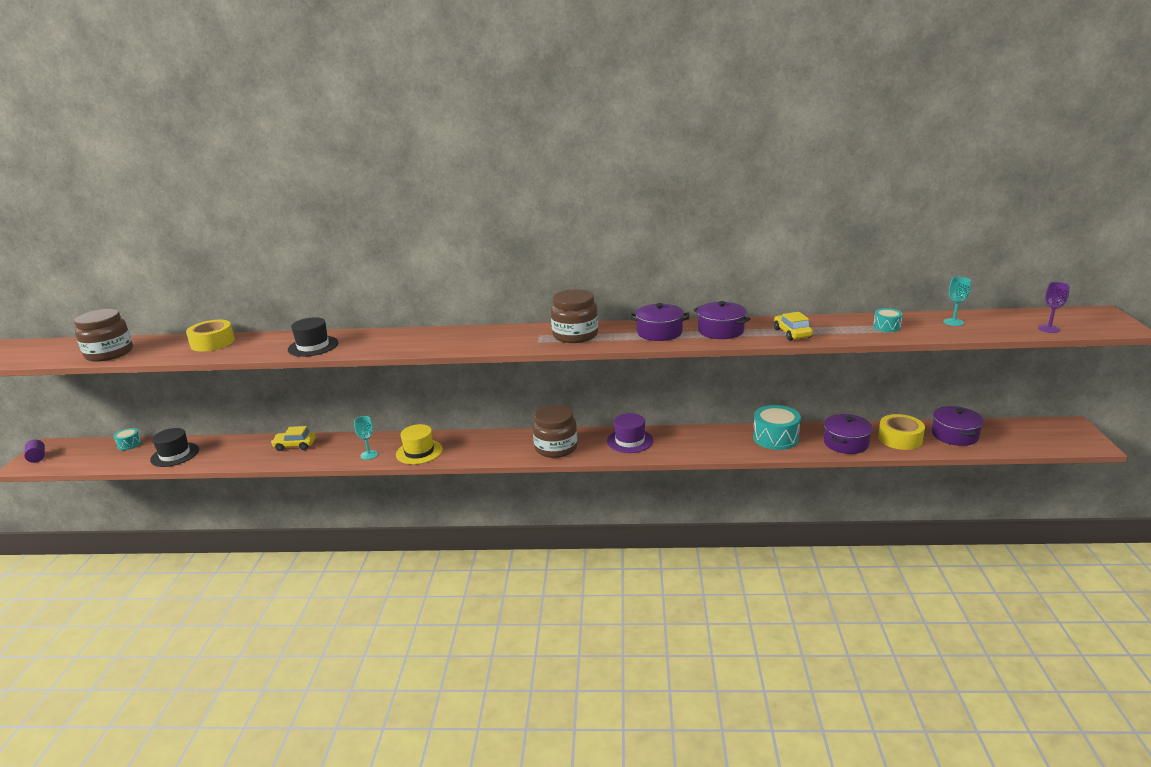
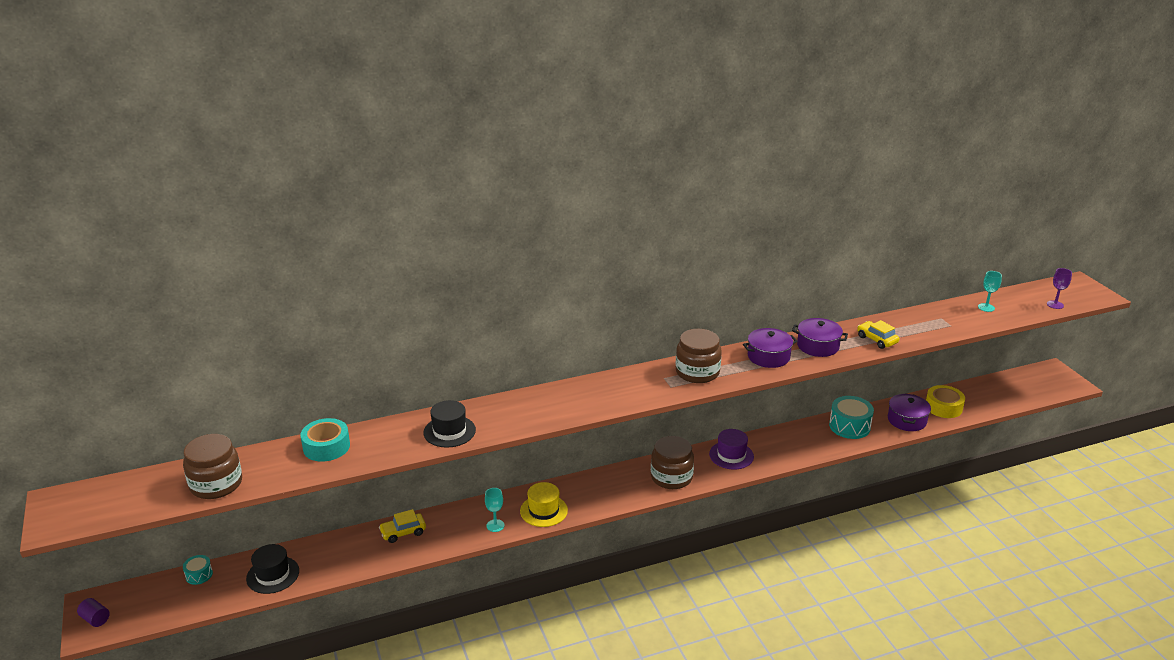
camera: 25 degrees left, 5 degrees up
yellow tape [186,320,235,352] -> turquoise tape [301,418,350,462]
turquoise drum [873,308,903,332] -> none
purple pot [932,406,984,446] -> none

